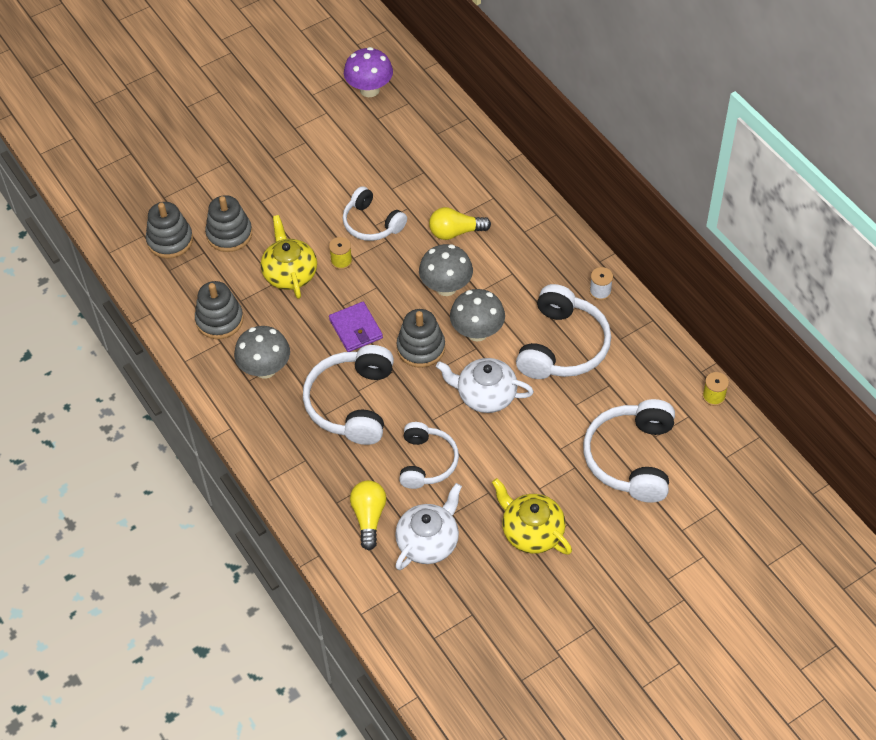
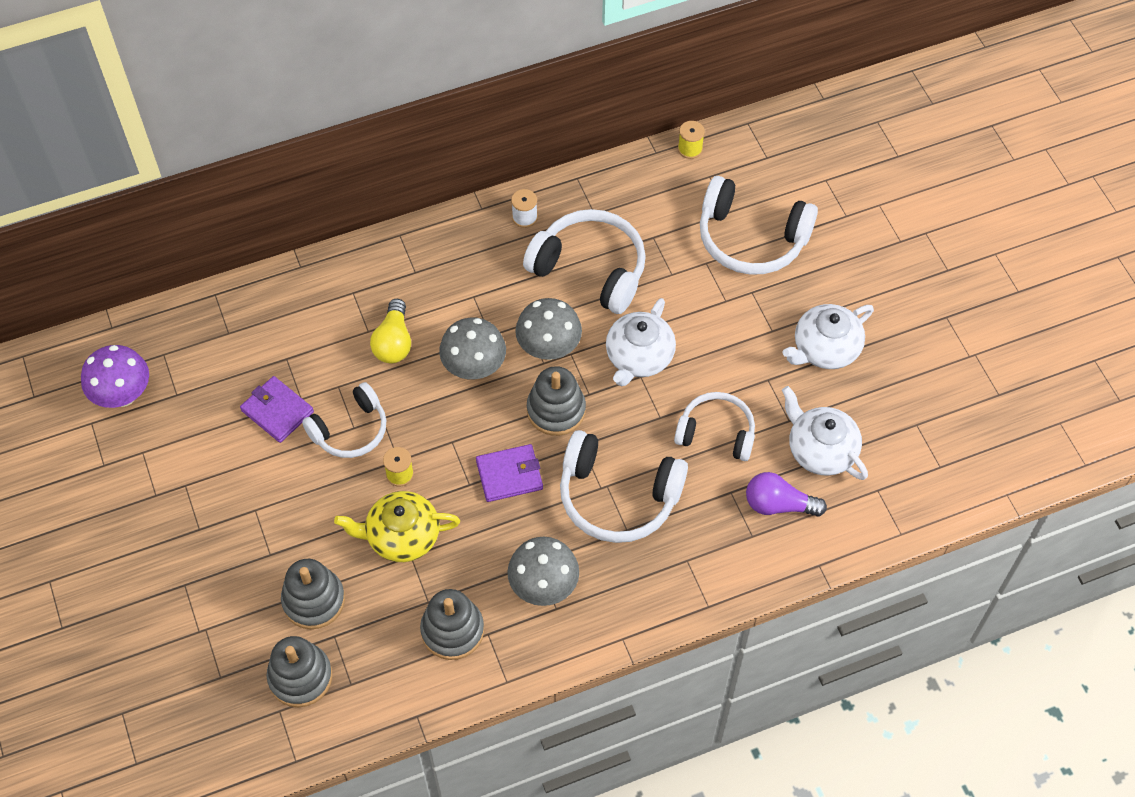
camera: 80 degrees left, 5 degrees up
yellow light bulb [350,480,386,550] -> purple light bulb [746,472,827,517]
yellow teapot [492,478,572,555] -> white teapot [783,304,874,369]
none -> purple wallet [240,376,314,443]

